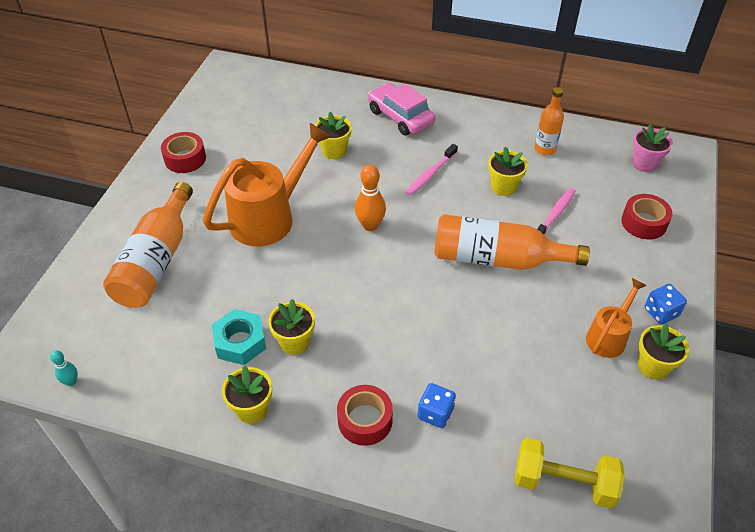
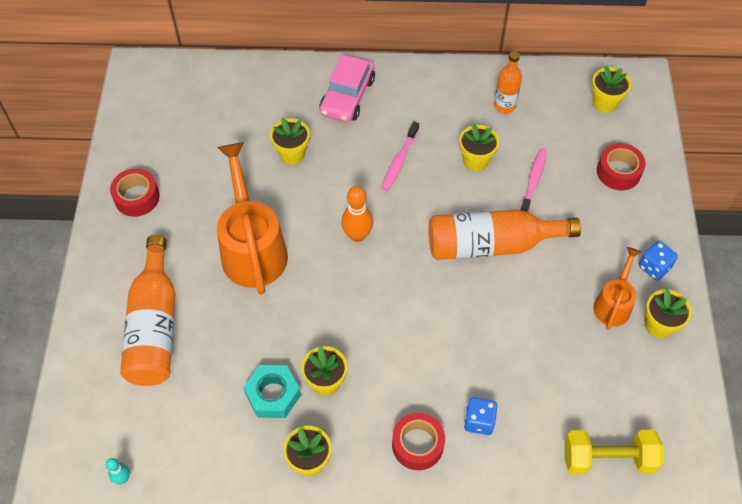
camera: 15 degrees left, 10 degrees up
orange watering can [203,123,331,246] -> orange watering can turned 45 degrees counterclockwise [217,142,288,294]
pink car [368,83,435,136] -> pink car turned 105 degrees counterclockwise [319,54,375,122]
pink flower pot [632,124,673,172] -> yellow flower pot [592,66,631,112]

